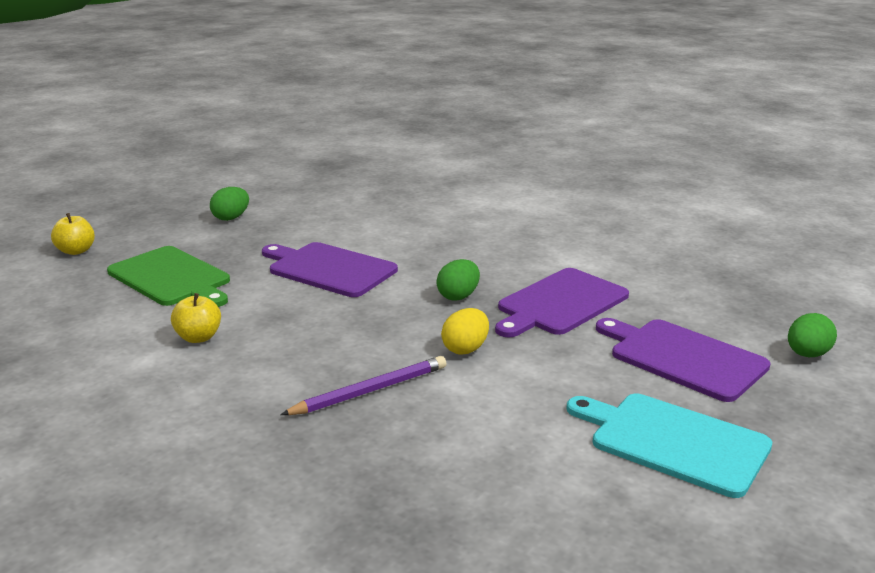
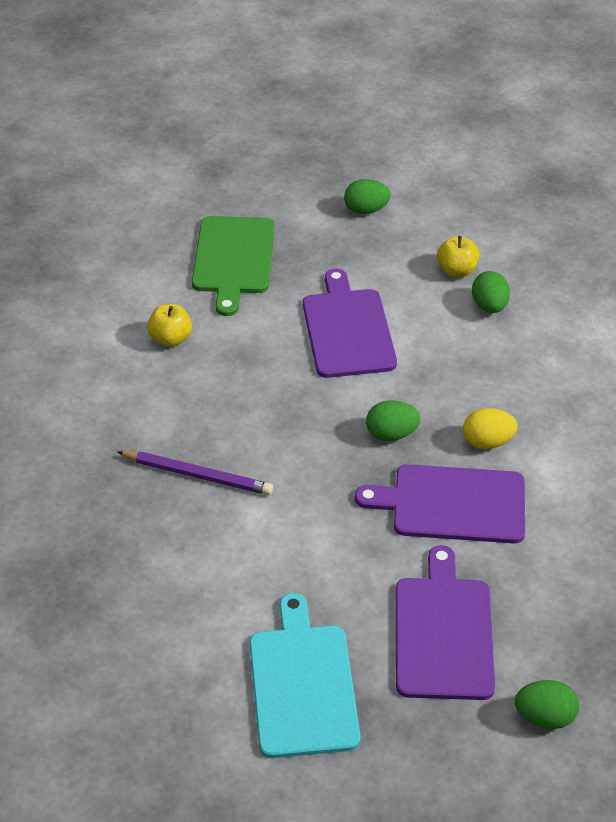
camera: 50 degrees right, 20 degrees up
yellow apple [51,213,95,255] -> yellow apple moved to [437,236,480,277]
yellow egg [441,308,489,355] -> yellow egg moved to [463,408,518,449]
none -> green egg [472,271,510,313]

